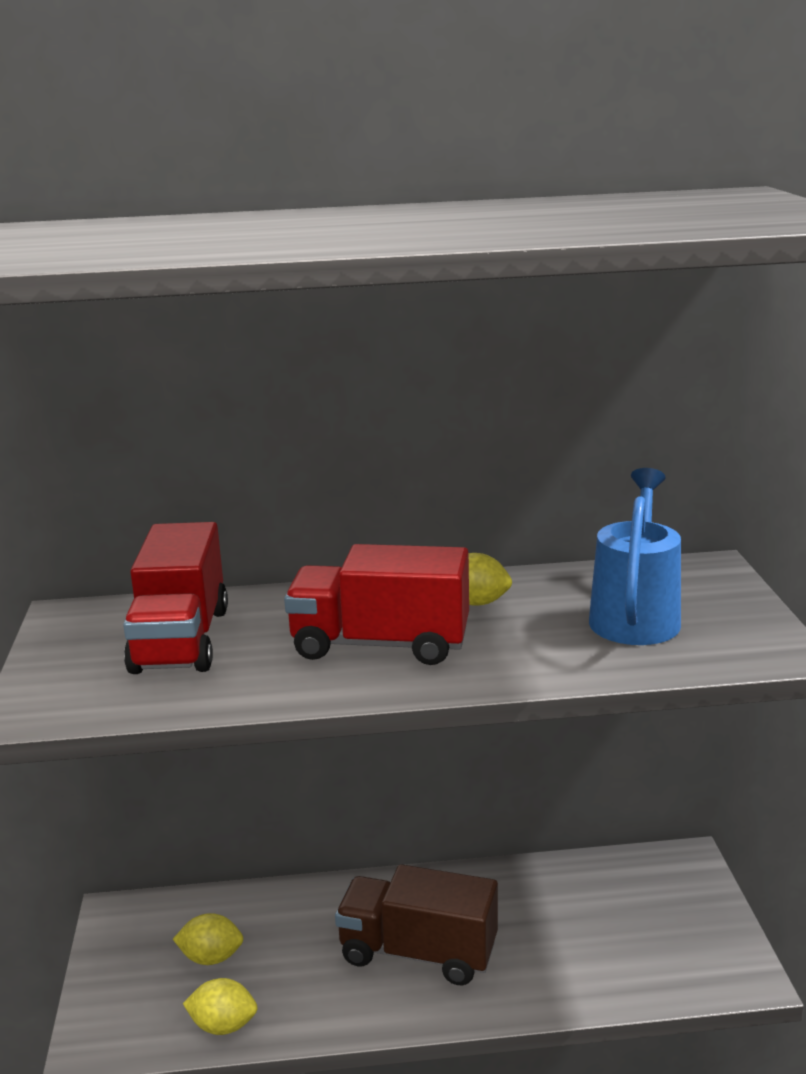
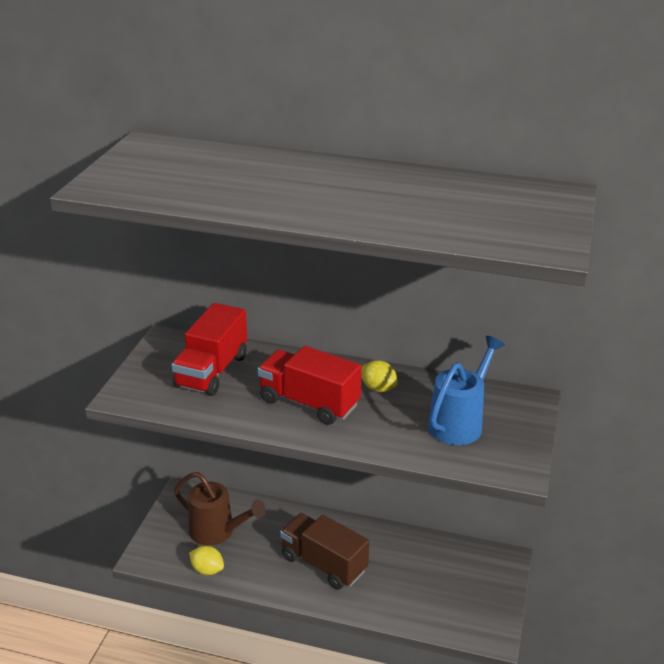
camera: 20 degrees right, 10 degrees up
yellow lemon [173,913,243,965] -> brown watering can [174,472,266,545]

